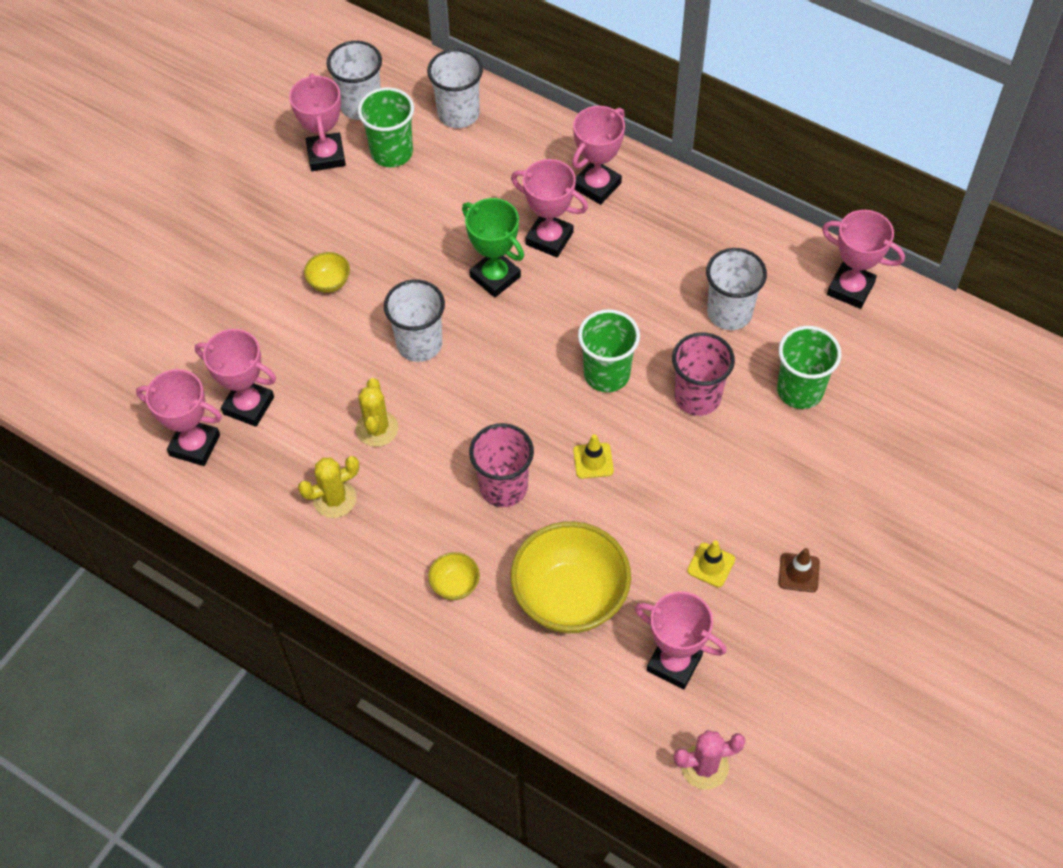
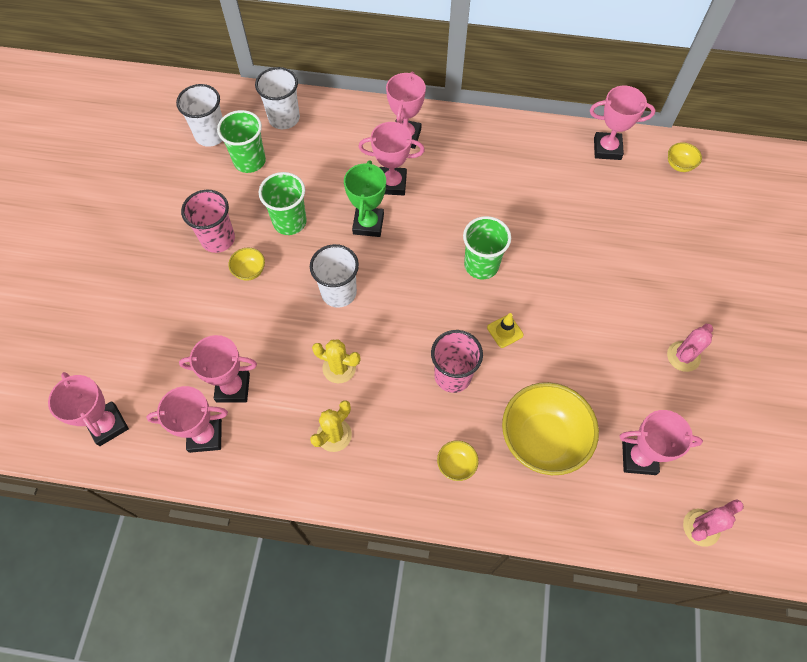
camera: 25 degrees left, 5 degrees up
pink trophy [289,73,346,171] -> pink trophy moved to [48,372,129,446]
yellow cactus [356,378,398,447] -> yellow cactus turned 45 degrees counterclockwise [312,339,360,383]
green trophy [462,198,524,297] -> green trophy turned 75 degrees clockwise [344,160,386,237]
pink cup [672,332,735,416] -> pink cup moved to [181,190,235,253]
yellow traffic cone [687,540,735,587] -> none
white cup [706,248,767,330] -> none
green cup [777,326,841,409] -> green cup moved to [259,172,307,235]
brown traffic cone [779,548,820,592] -> pink cactus [667,324,713,372]
none -> yellow bowl [668,142,702,172]

